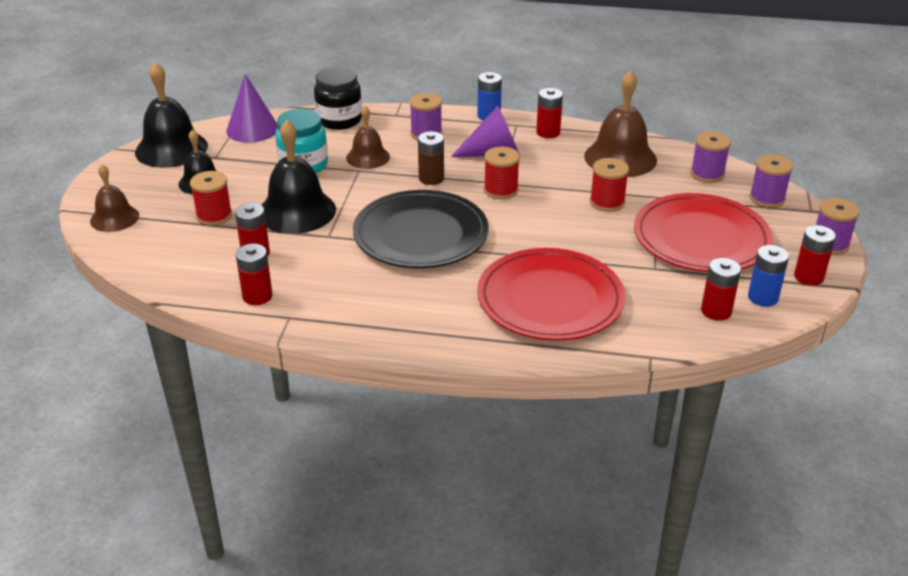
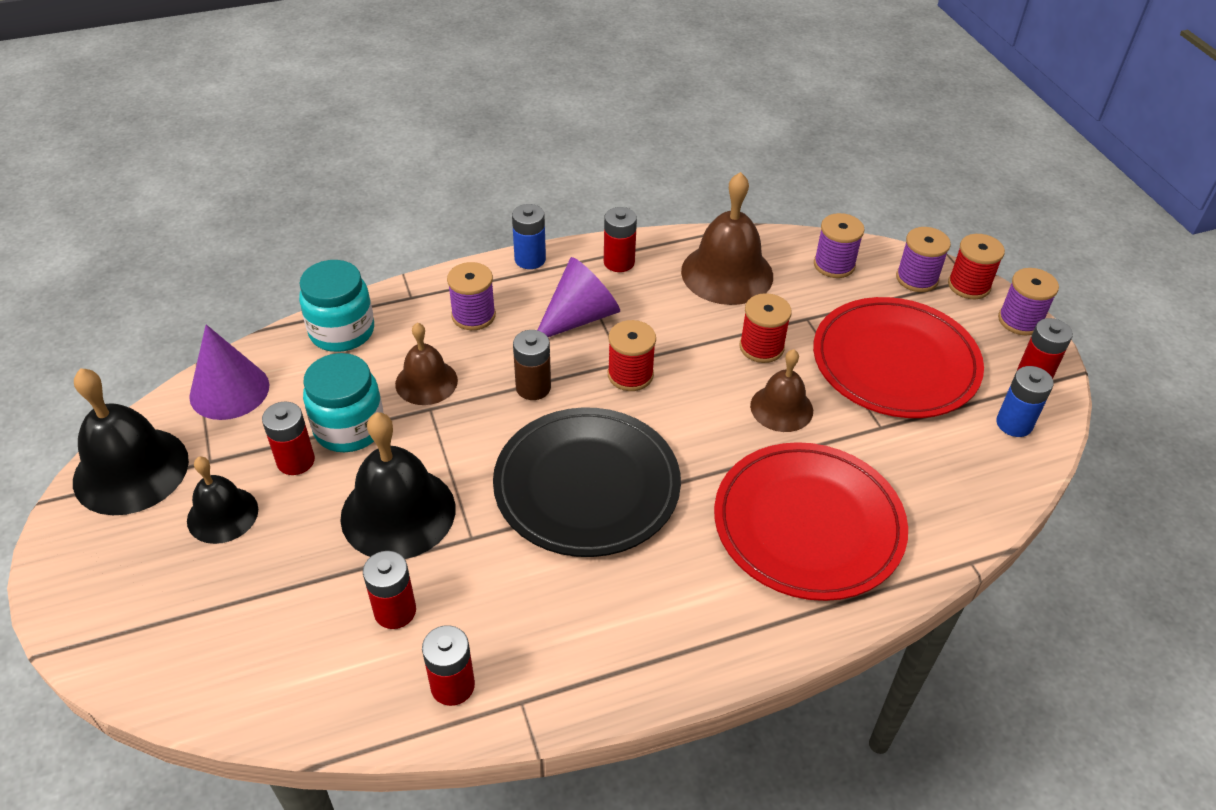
camera: 30 degrees left, 10 degrees up
brown bell [90,164,139,232] -> brown bell moved to [750,349,813,432]
red spool [190,171,232,226] -> red spool moved to [948,234,1005,299]
black jar [314,67,362,130] -> turquoise jar [299,260,374,352]
red battery [701,258,741,321] -> red battery moved to [262,401,315,475]

